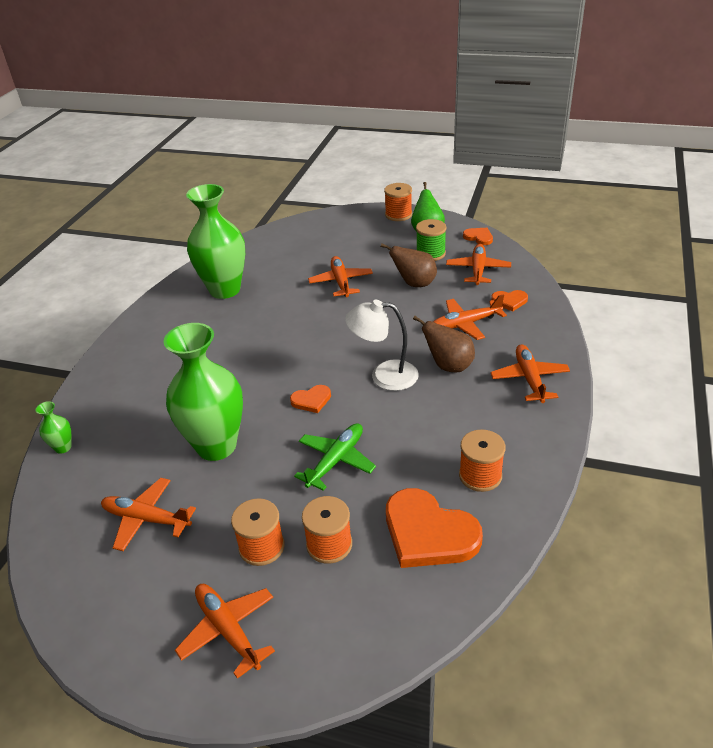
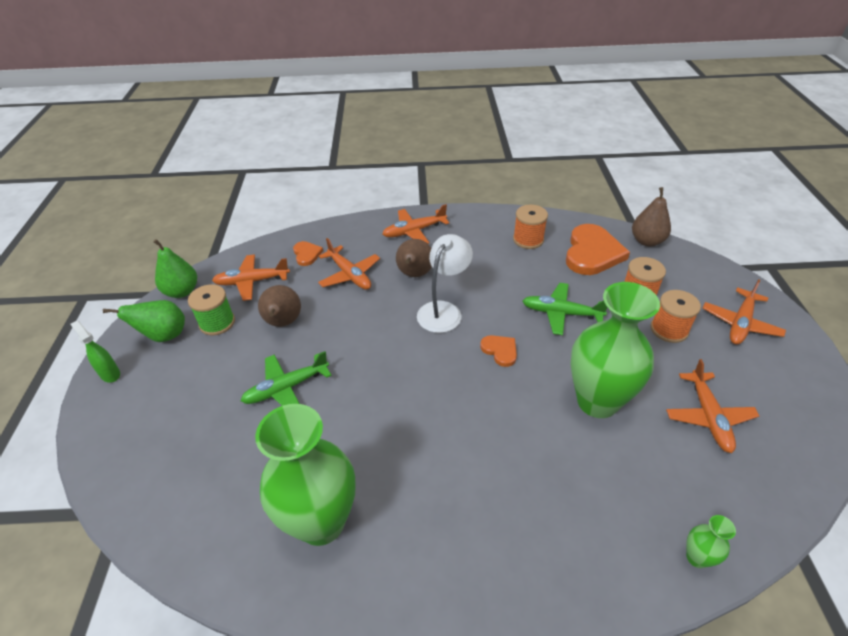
camera: 110 degrees left, 5 degrees up
orange plane [308,256,373,297] -> green plane [241,351,332,406]
white lamp [345,300,419,391] -> white lamp turned 135 degrees counterclockwise [417,234,473,333]
orange spool [384,183,412,221] -> green spray bottle [70,321,120,383]
orange heart [463,228,493,245] -> green pear [153,239,197,298]
none -> brown pear [632,187,671,247]

